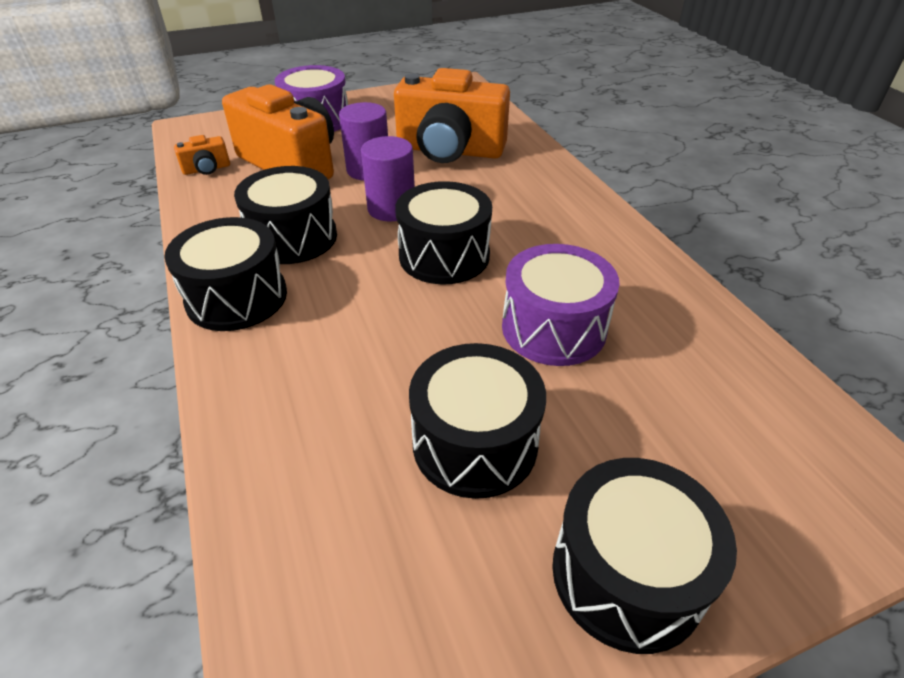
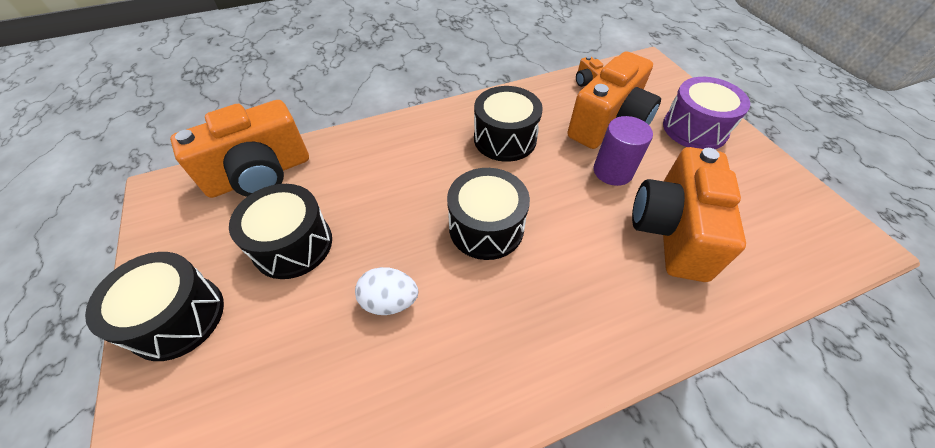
camera: 90 degrees right, 10 degrees up
black drum [164,217,287,331] -> none
purple cylinder [361,136,415,222] -> none
purple drum [502,244,620,366] -> white egg [355,267,418,315]
none -> orange camera [170,100,309,198]

